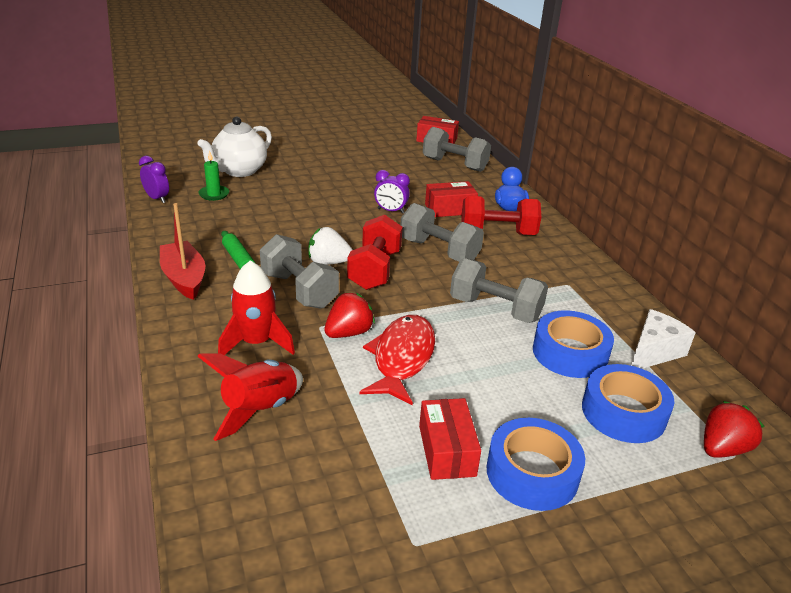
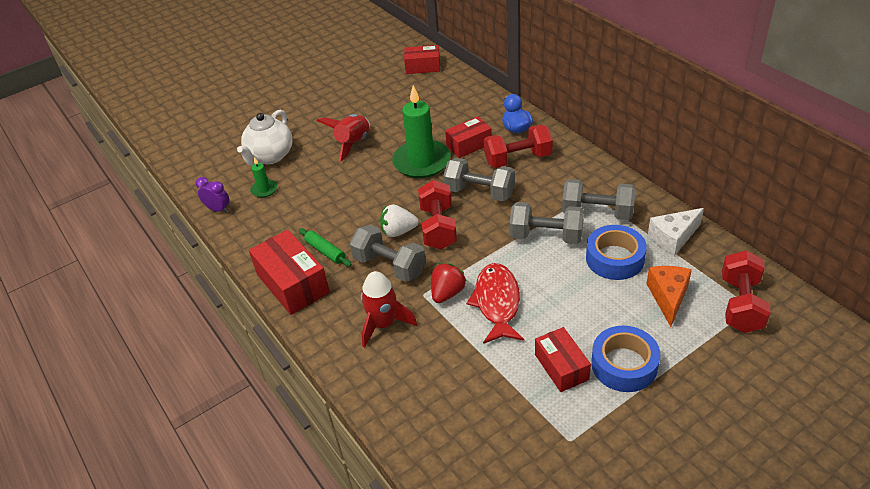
camera: 10 degrees left, 10 degrees up
red boat [160,203,205,300] -> red box [249,230,330,315]
red rocket [197,353,303,441] -> red rocket moved to [316,114,370,162]
purple clock [374,170,410,214] -> green candle [392,85,451,178]
grey dumbbell [423,127,491,172] -> grey dumbbell moved to [562,179,636,220]
blue tape [582,364,674,443] -> orange cheese [646,266,692,327]
white cheese [631,309,696,369] -> white cheese turned 150 degrees counterclockwise [648,208,704,256]
red strawberry [704,401,765,458] -> red dumbbell [722,250,771,333]

